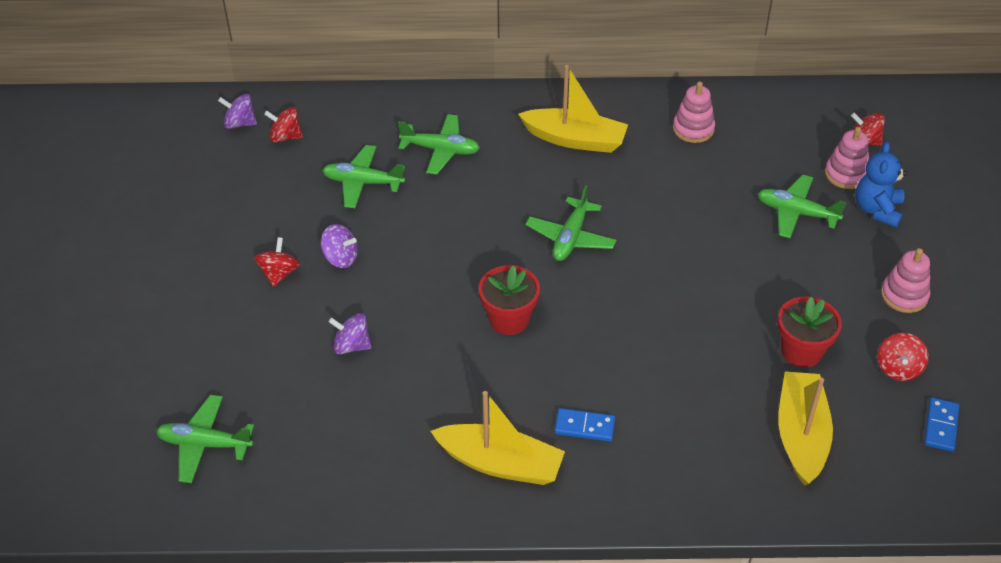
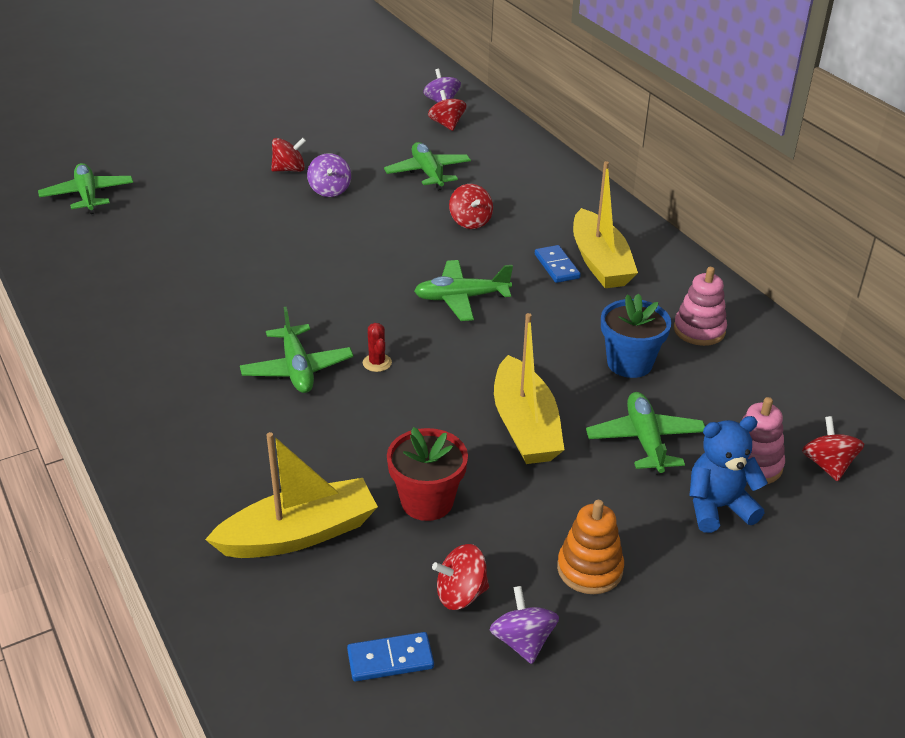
camera: 60 degrees right, 10 degrees down
purple spinning top [328,313,371,354] -> purple spinning top moved to [490,586,559,664]
green plane [398,114,480,175] -> green plane moved to [240,307,353,393]
yellow boat [431,391,565,485] -> yellow boat moved to [494,313,565,464]
red flower pot [479,265,540,335] -> none
blue domino [555,408,615,442] -> blue domino moved to [535,245,581,283]
pink stacking toy [881,248,930,313] -> orange stacking toy [557,500,624,594]
none -> red cactus [363,323,392,372]
none -> red spinning top [449,184,493,229]
none -> blue flower pot [601,293,671,378]

